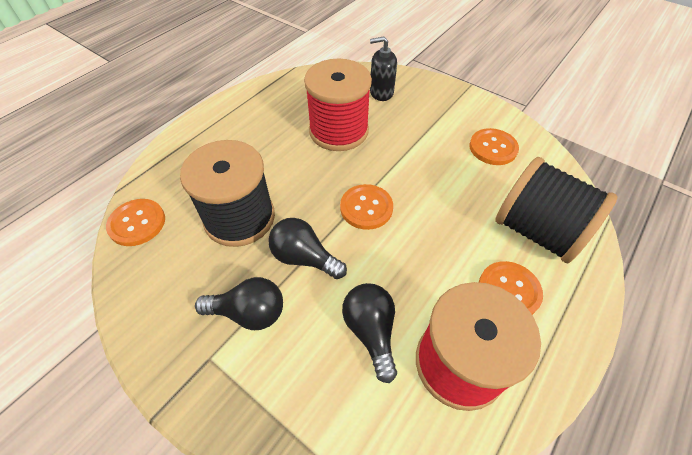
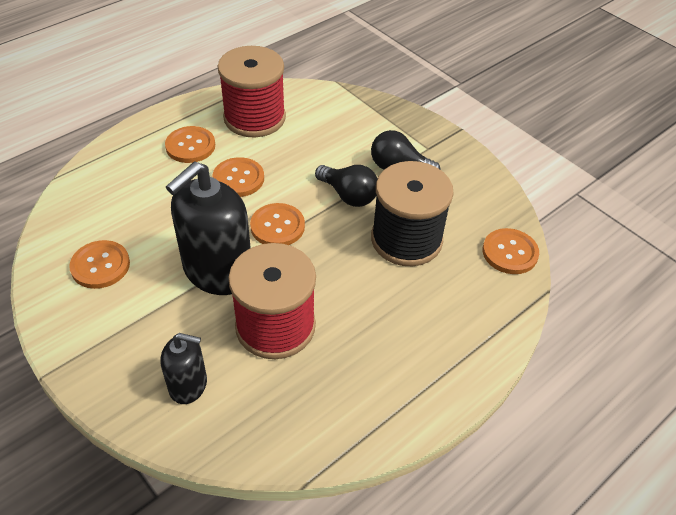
camera: 170 degrees left, 5 degrees down
black light bulb [342,283,397,383] -> none
black spool [495,157,618,263] -> none
none -> black soap dispenser [166,161,251,295]
none -> orange button [212,157,264,197]

